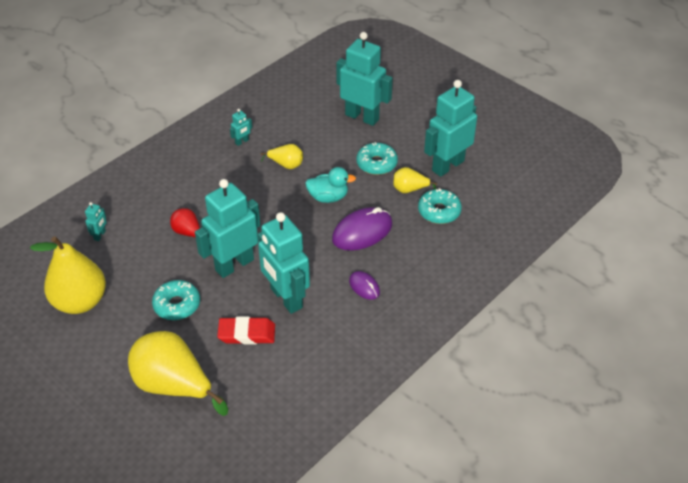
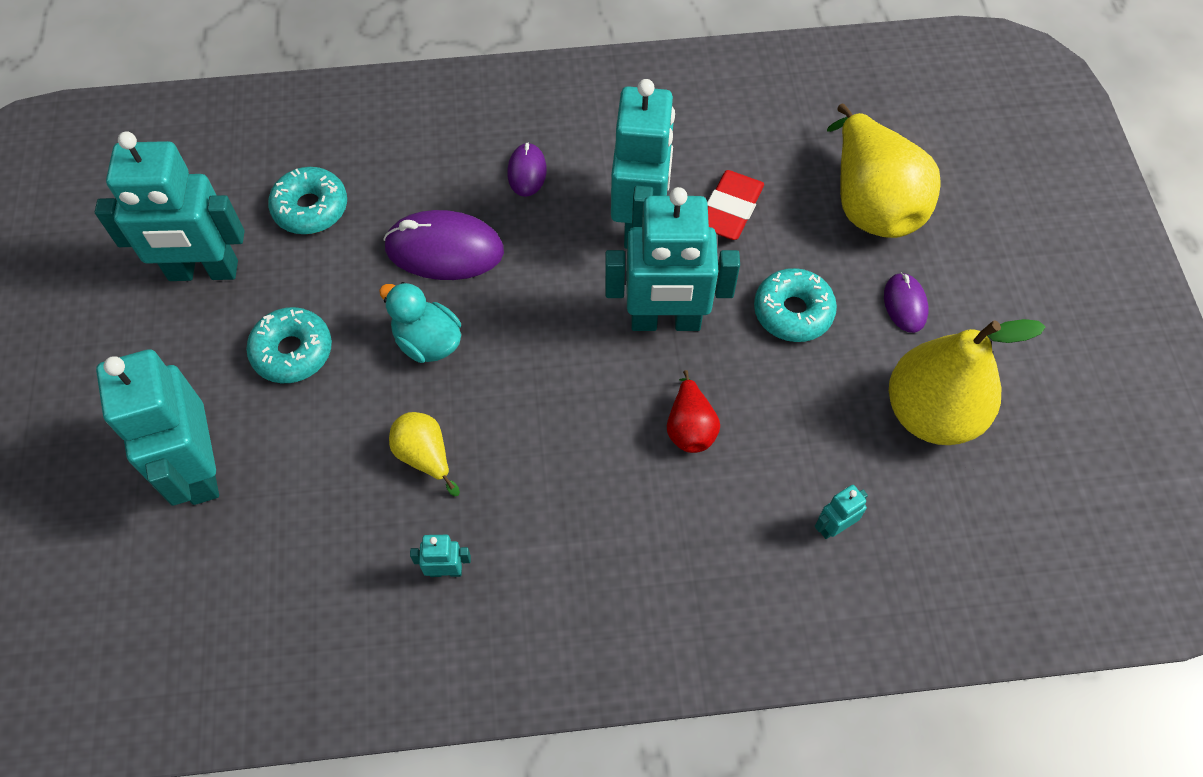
camera: 140 degrees left, 15 degrees up
red eraser [217,316,275,344] -> red eraser turned 75 degrees clockwise [707,170,764,240]
yellow pear [393,167,437,193] -> none
none -> purple mouse [884,272,928,333]

